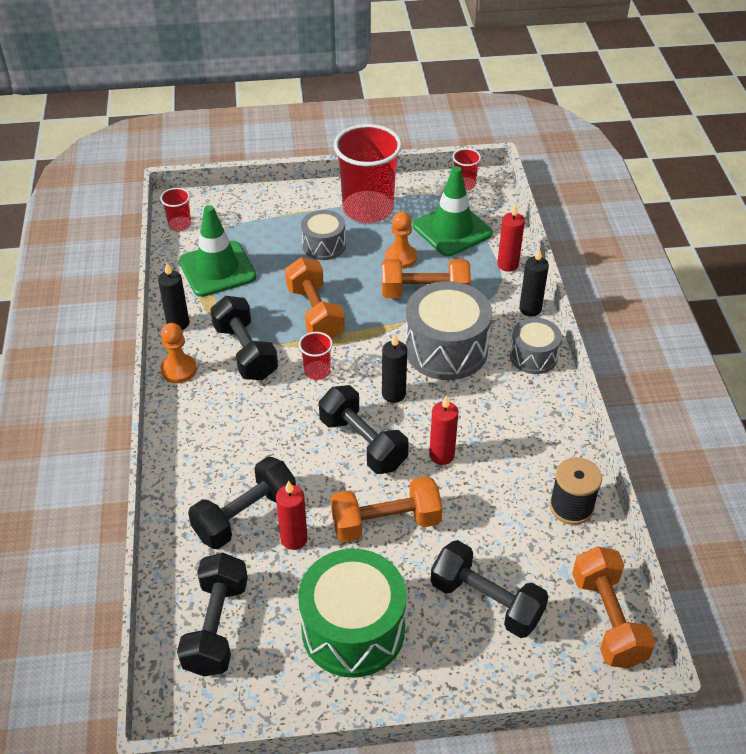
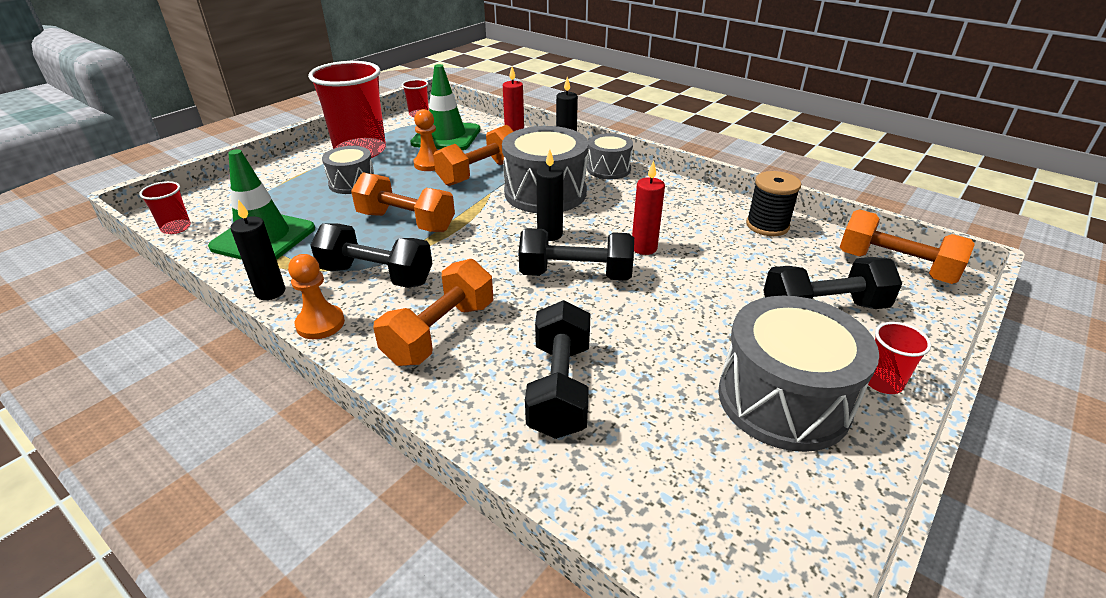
camera: 45 degrees left, 10 degrees down
black dumbbell [177,553,248,677] -> none
red candle [276,480,308,550] -> none
green drum [298,549,407,678] -> grey drum [718,296,879,452]
red cup [299,332,333,380] -> red cup moved to [868,322,931,394]
orange dumbbell [331,476,442,543] -> orange dumbbell moved to [373,259,493,366]

